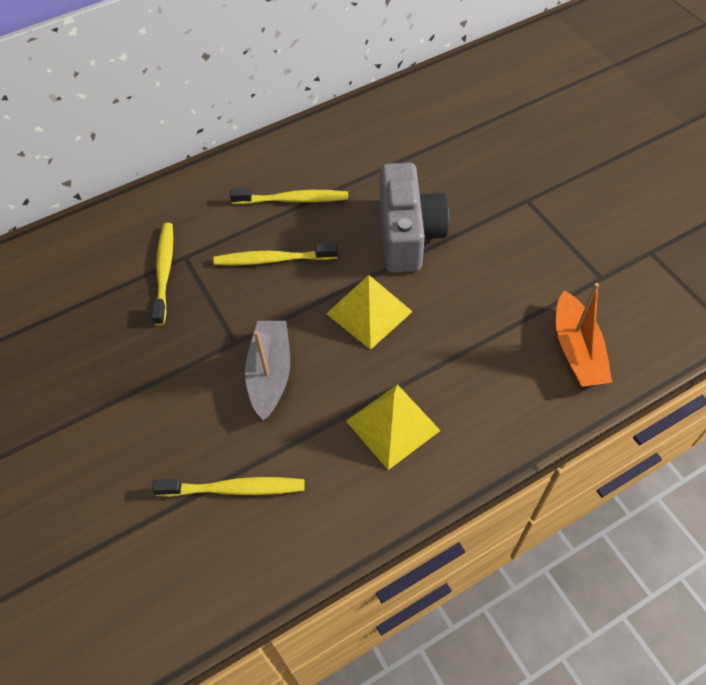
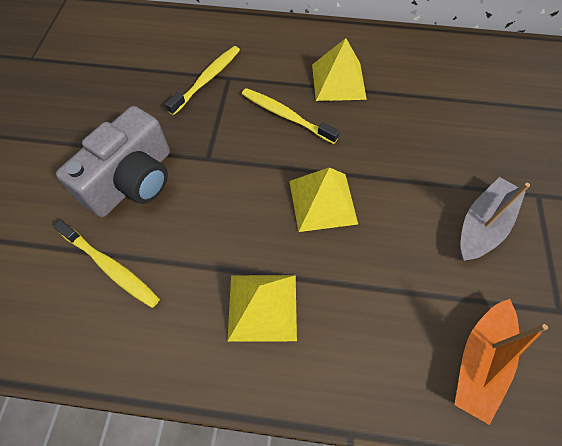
camera: 35 degrees right, 5 degrees up
yellow toothbrush [230,188,348,204] -> yellow pyramid [312,38,367,101]
grey boat [245,321,290,420] -> grey boat moved to [460,177,530,261]
grey camera [380,163,449,273] -> grey camera moved to [56,106,170,217]

